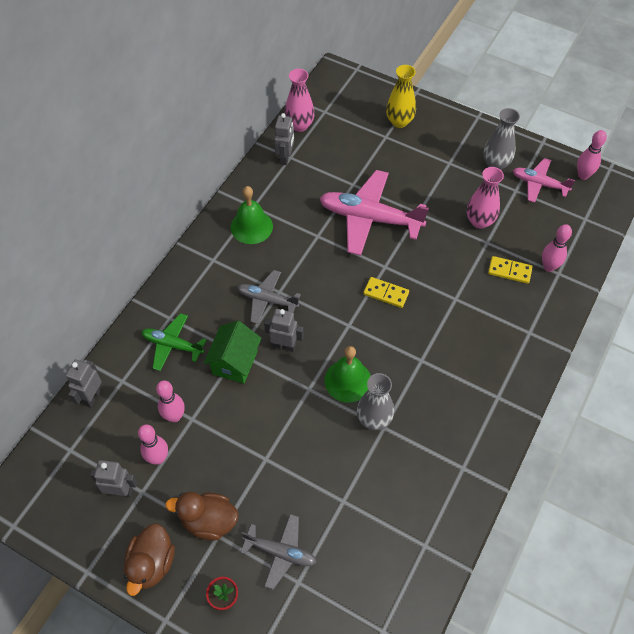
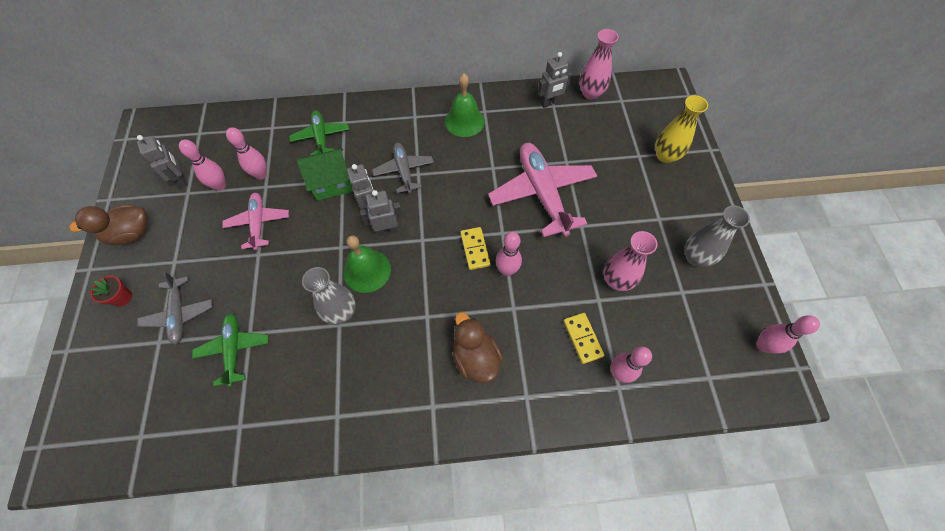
camera: 55 degrees right, 5 degrees up
grey robot [66,359,102,407] -> grey robot moved to [360,190,403,236]
brown duck [165,492,238,541] -> brown duck moved to [453,312,503,383]
pink plane [513,158,575,203] -> pink plane moved to [222,193,289,250]
none -> green plane [192,313,269,387]
none -> pink bowling pin [496,232,522,276]

